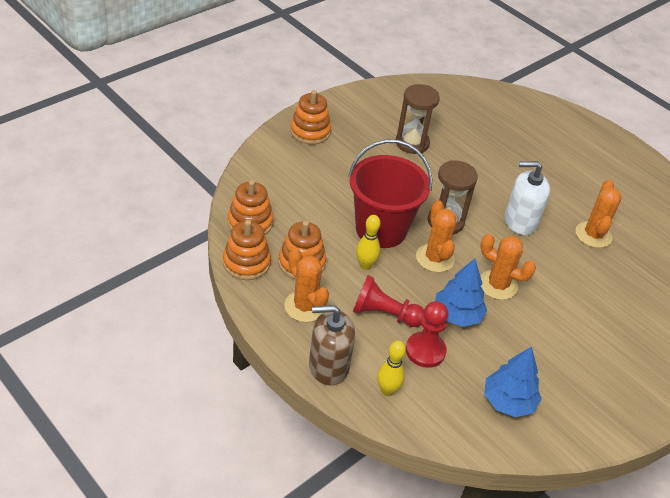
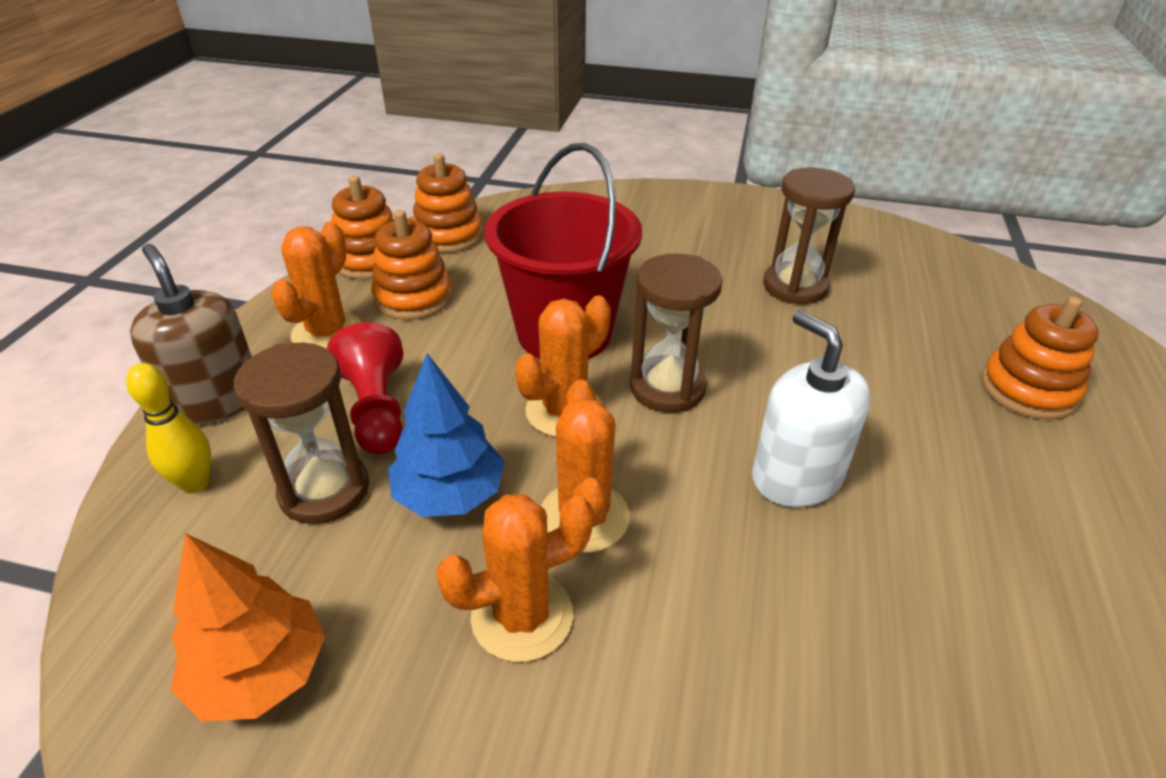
camera: 60 degrees right, 5 degrees down
orange stacking toy [290,90,331,145] -> orange stacking toy moved to [982,296,1099,420]
yellow bowling pin [356,215,380,270] -> none
red pawn [406,301,448,368] -> brown hourglass [234,343,369,524]
blue tree [484,346,541,417] -> orange tree [171,533,325,722]
orange cactus [576,180,622,248] -> orange cactus moved to [436,494,594,662]

